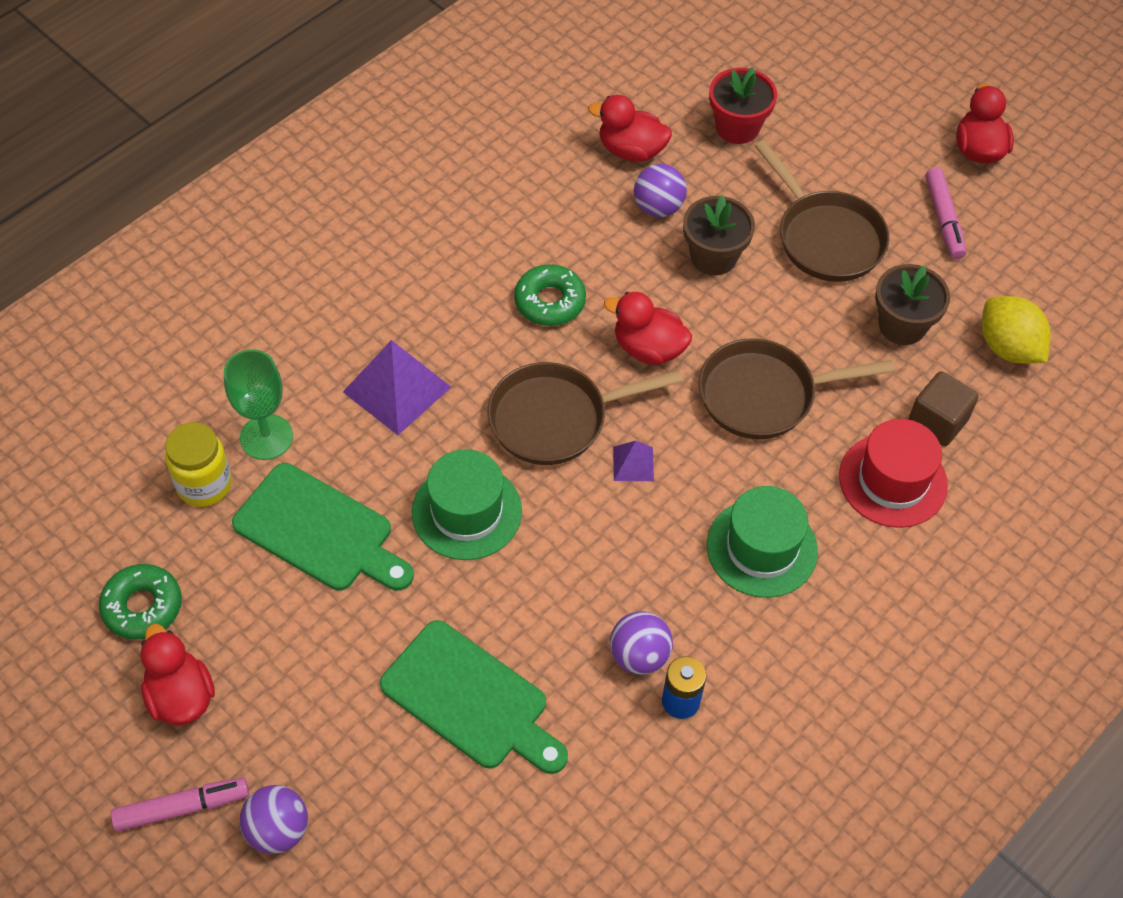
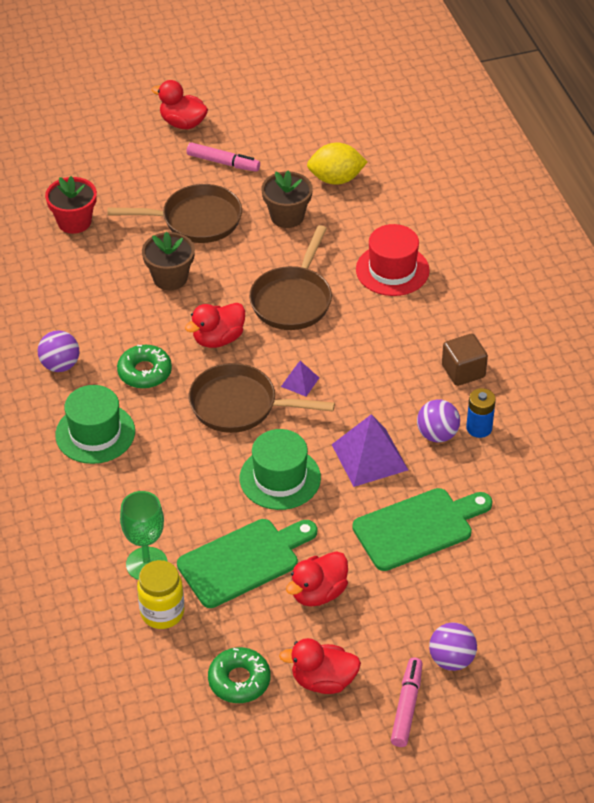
camera: 60 degrees left, 10 degrees down
purple pyramid [343,340,451,435] -> purple pyramid moved to [331,414,408,487]
brown pan [487,362,683,465] -> brown pan turned 90 degrees clockwise [188,363,335,433]
red duck [588,95,672,162] -> red duck moved to [286,551,348,607]
purple ball [634,164,687,217] -> purple ball moved to [38,330,79,372]
green hat [707,486,818,598] -> green hat moved to [55,385,135,464]
brown cube [908,371,978,446] -> brown cube moved to [442,334,488,386]

